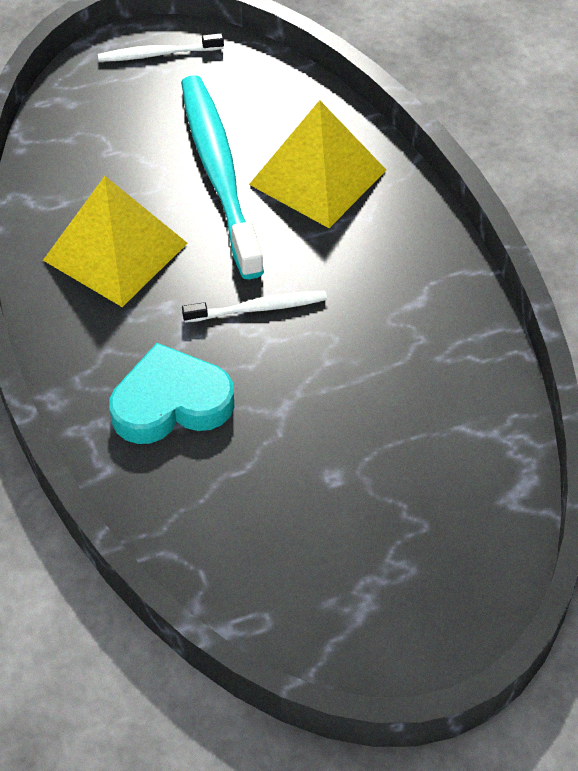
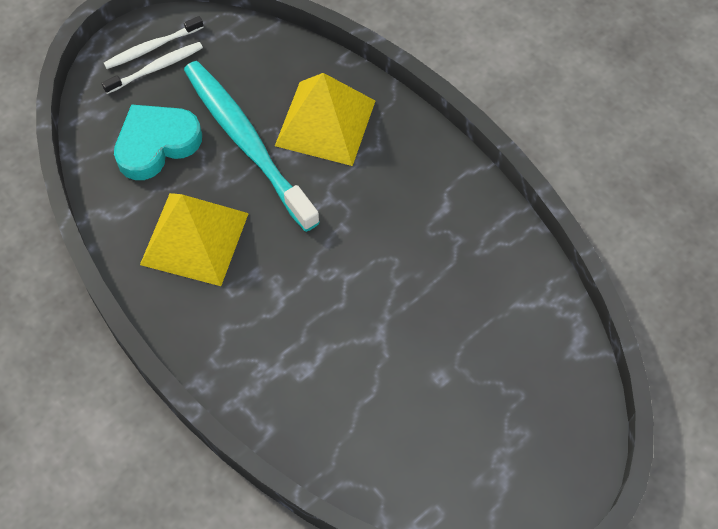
camera: 20 degrees left, 10 degrees up
turquoise heart [109,343,234,444] -> turquoise heart moved to [114,104,202,180]
white toothbrush [182,291,327,323] -> white toothbrush moved to [102,42,203,94]

